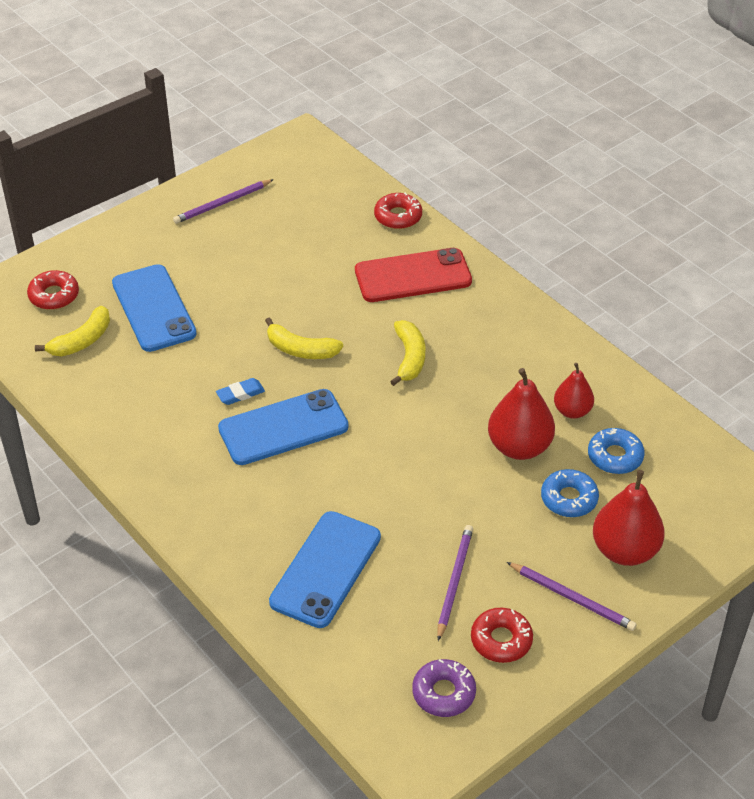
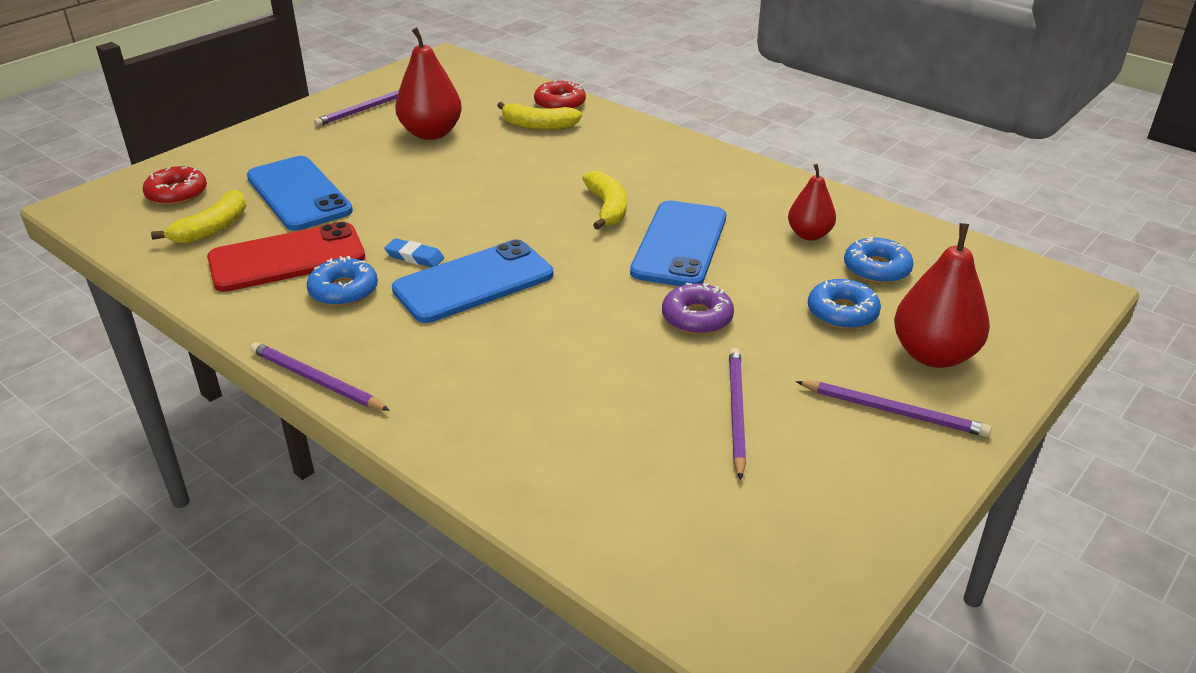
camera: 10 degrees left, 10 degrees down
blue eraser [216,378,265,405] -> blue eraser turned 60 degrees clockwise [384,238,444,267]
yellow banana [265,317,343,359] -> yellow banana moved to [497,102,582,130]
blue phone [269,511,381,628] -> blue phone moved to [630,200,726,286]
red phone [355,248,472,302] -> red phone moved to [207,222,365,292]
purple donut [412,659,476,717] -> purple donut moved to [662,282,734,334]
red donut [471,607,533,663] -> none
red pear [488,368,555,460] -> red pear moved to [395,27,462,140]
none -> purple pencil [250,342,390,411]
none -> blue donut [307,256,378,306]

